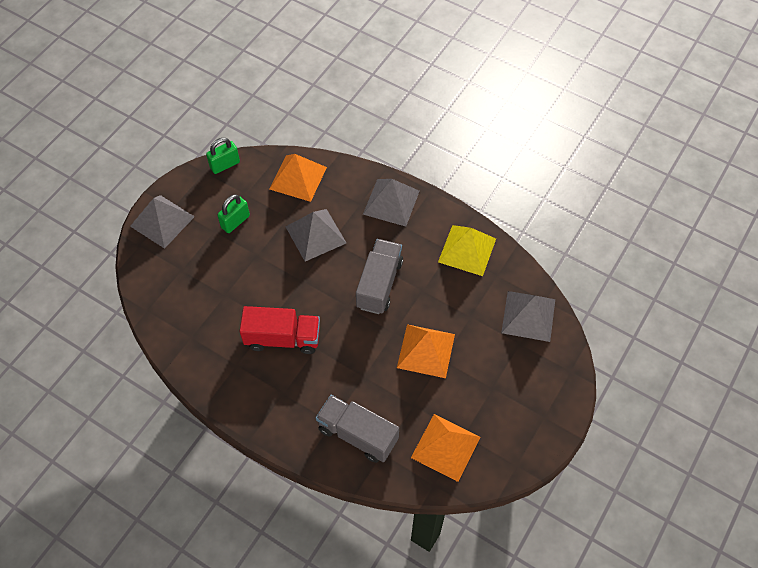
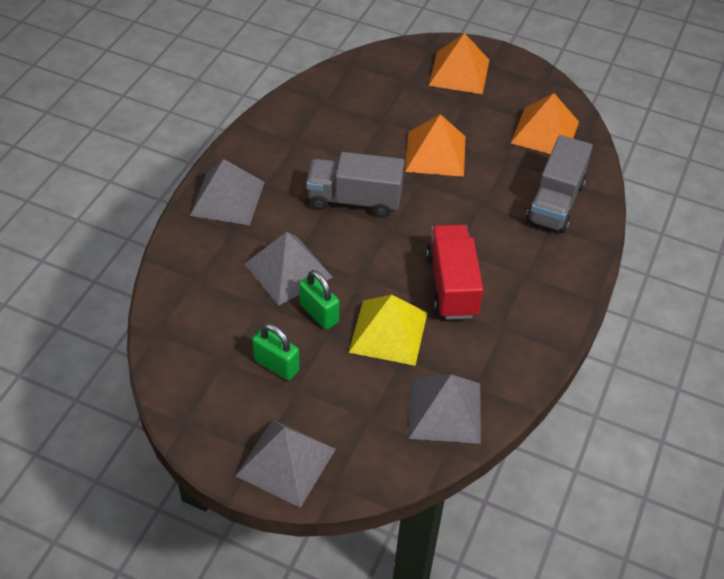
camera: 100 degrees left, 10 degrees down
green padlock [206,138,240,174] -> green padlock moved to [299,270,339,329]
orange pyramid [269,154,327,202] -> orange pyramid moved to [428,33,489,94]
yellow pyramid [438,225,496,276] -> yellow pyramid moved to [349,295,427,366]
grey pyramid [501,291,555,342] -> grey pyramid moved to [409,374,481,444]

